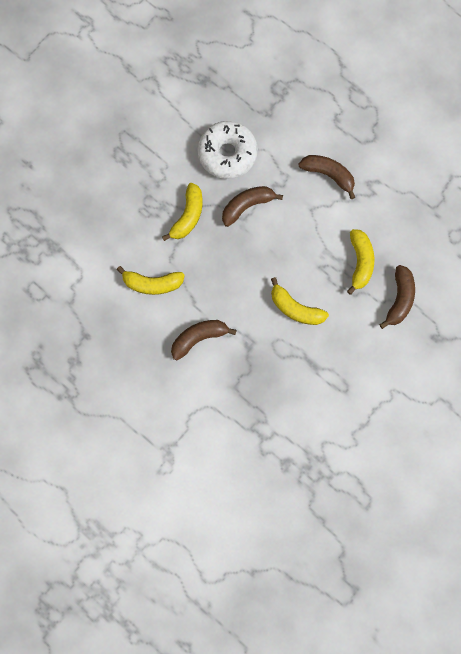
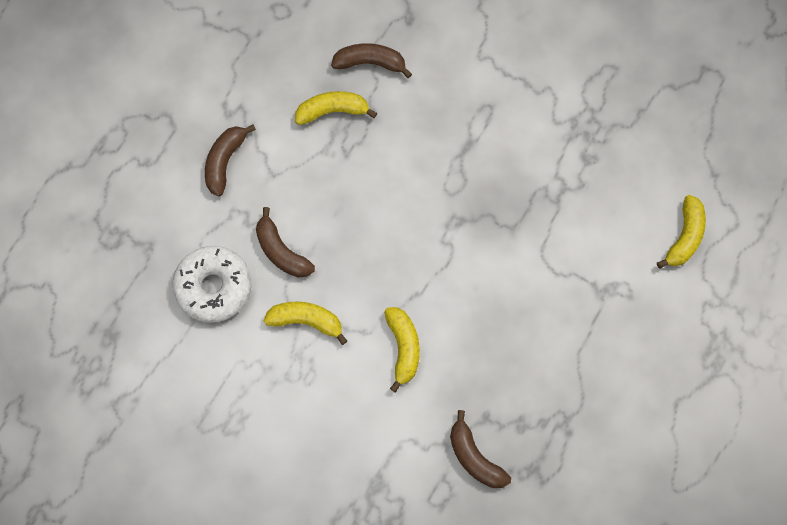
camera: 100 degrees left, 5 degrees down
brown banana [171,320,237,360] -> brown banana moved to [450,410,511,488]
yellow banana [271,277,329,325] -> yellow banana moved to [657,195,706,269]

